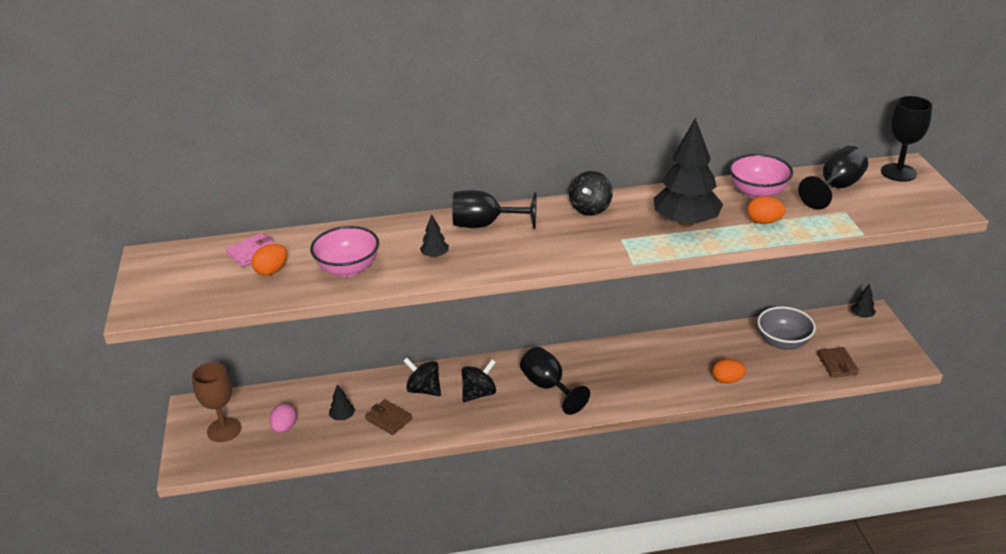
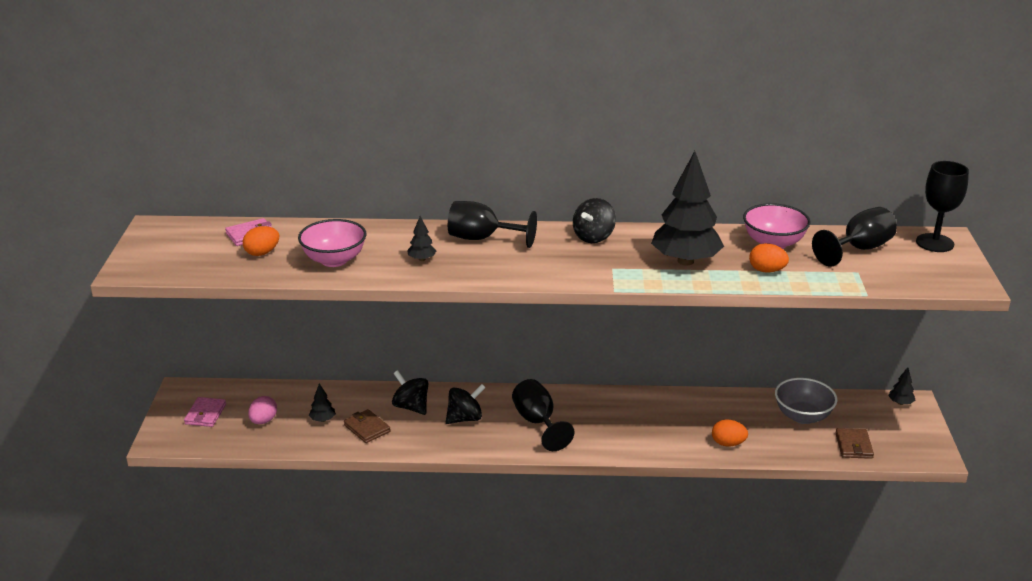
camera: 10 degrees right, 5 degrees down
brown goblet [192,362,241,442] -> pink wallet [184,397,226,427]

